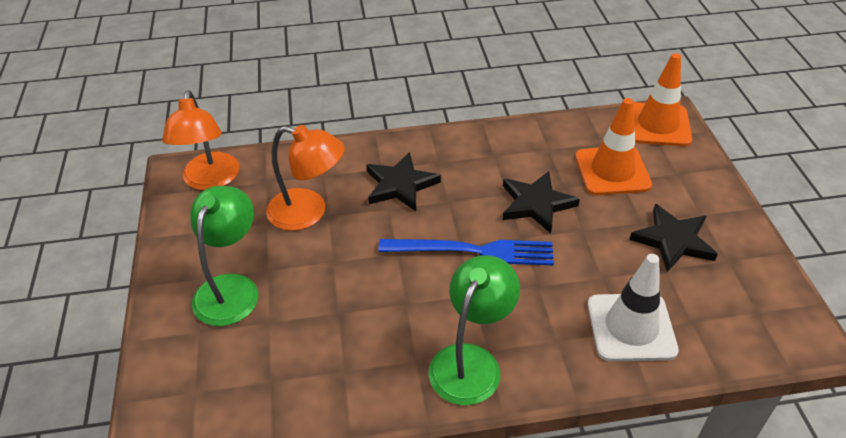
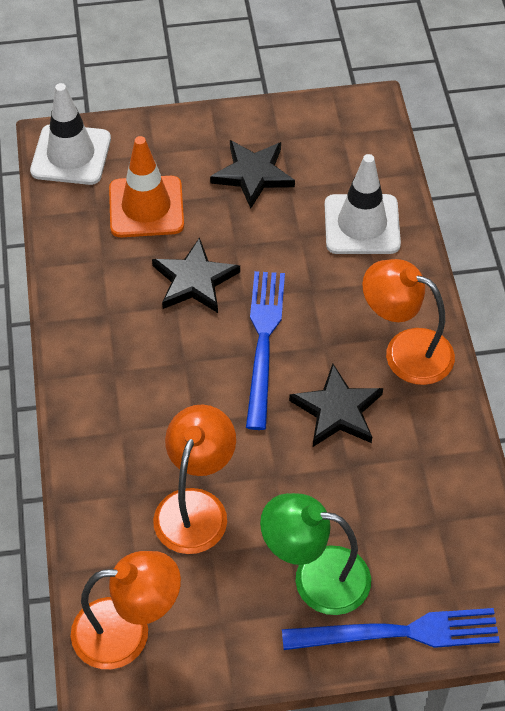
camera: 90 degrees left, 10 degrees up
black star [366,152,441,211] -> black star moved to [289,364,383,447]
green lamp [429,255,520,405] -> orange lamp [362,259,455,385]
orange traffic cone [633,53,692,146] -> white traffic cone [30,83,111,185]
none -> blue fork [282,608,500,650]

